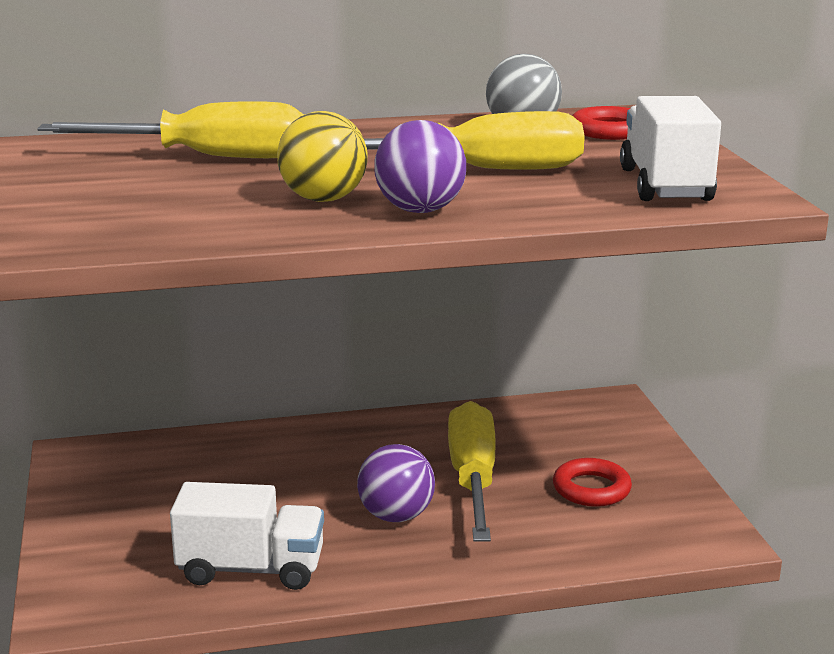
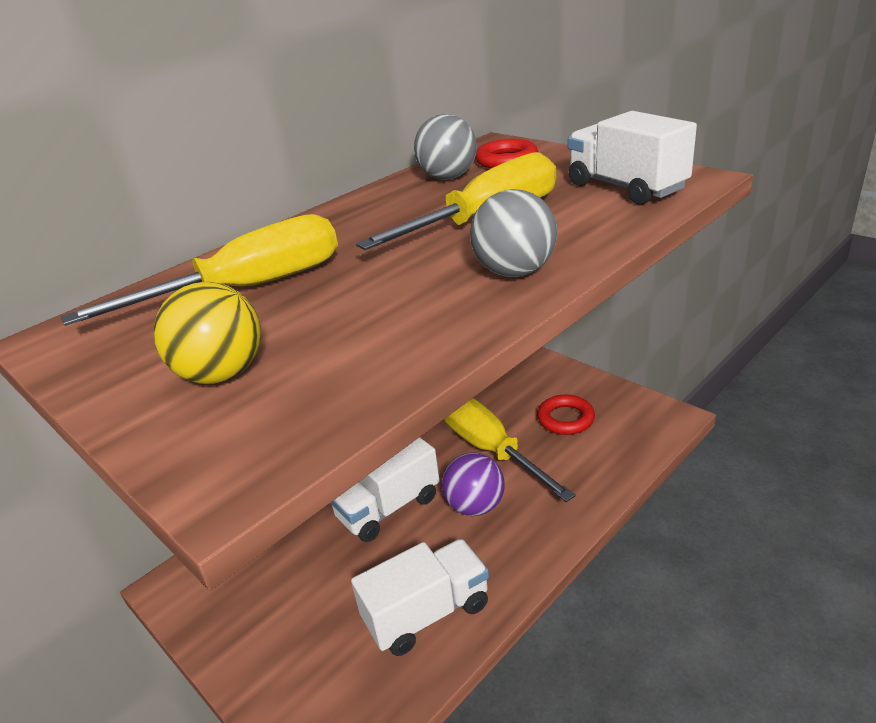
camera: 30 degrees left, 10 degrees up
yellow ball [277,111,367,202] -> yellow ball moved to [154,282,261,384]
purple ball [374,120,466,213] -> grey ball [470,189,557,277]
none -> white truck [330,437,440,542]

